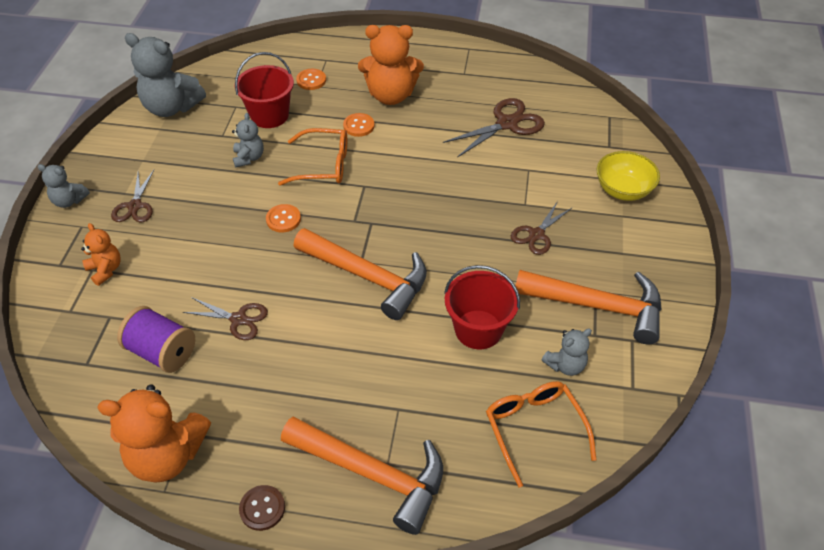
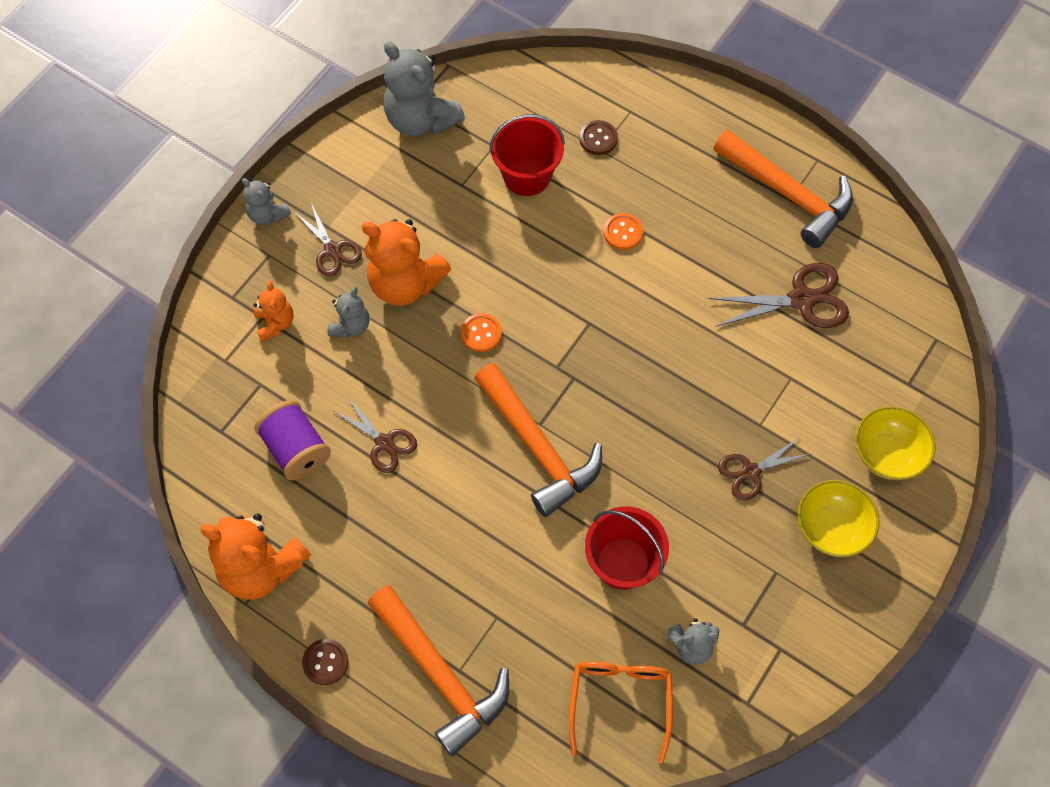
camera: 25 degrees right, 15 degrees up
brown scissors [111,170,154,222] -> brown scissors turned 60 degrees counterclockwise [294,203,362,277]
grey teddy bear [232,113,264,168] -> grey teddy bear moved to [328,287,369,338]
orange glasses [278,128,347,186] -> none
orange button [296,69,326,90] -> brown button [579,120,618,155]
orange teddy bear [358,25,424,105] -> orange teddy bear moved to [362,219,451,306]
orange hammer [516,270,662,344] -> orange hammer moved to [714,130,853,248]
none -> yellow bowl [798,480,880,557]

